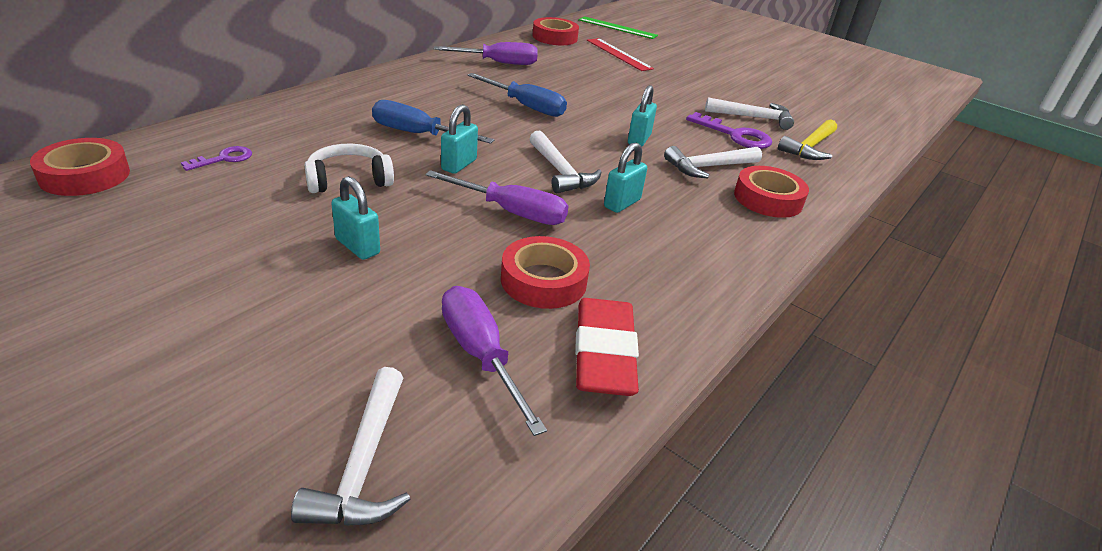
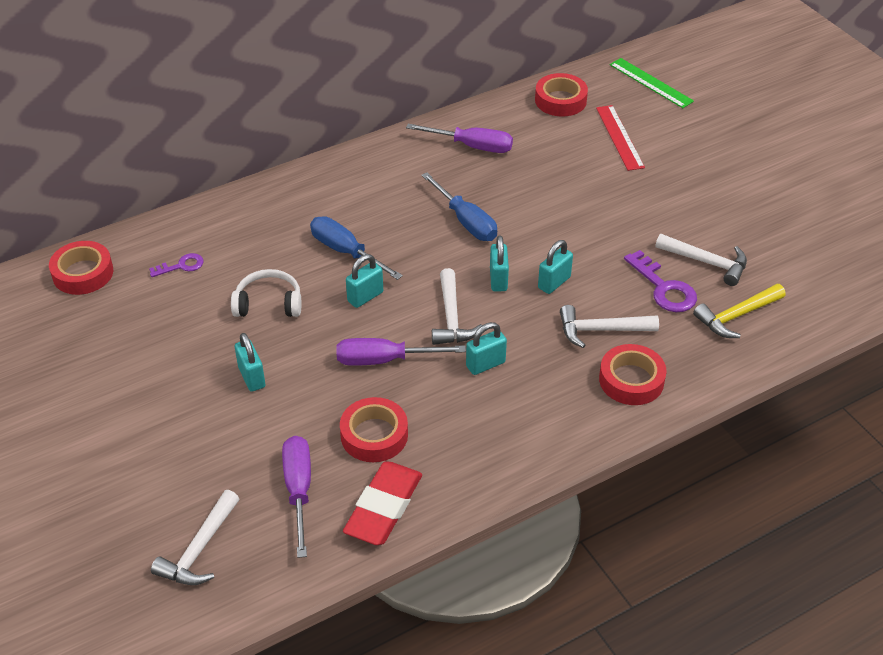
camera: 25 degrees right, 10 degrees up
purple screwdriver [425,170,568,225] -> purple screwdriver turned 135 degrees clockwise [337,338,466,366]
none -> turquoise padlock [490,235,509,291]

